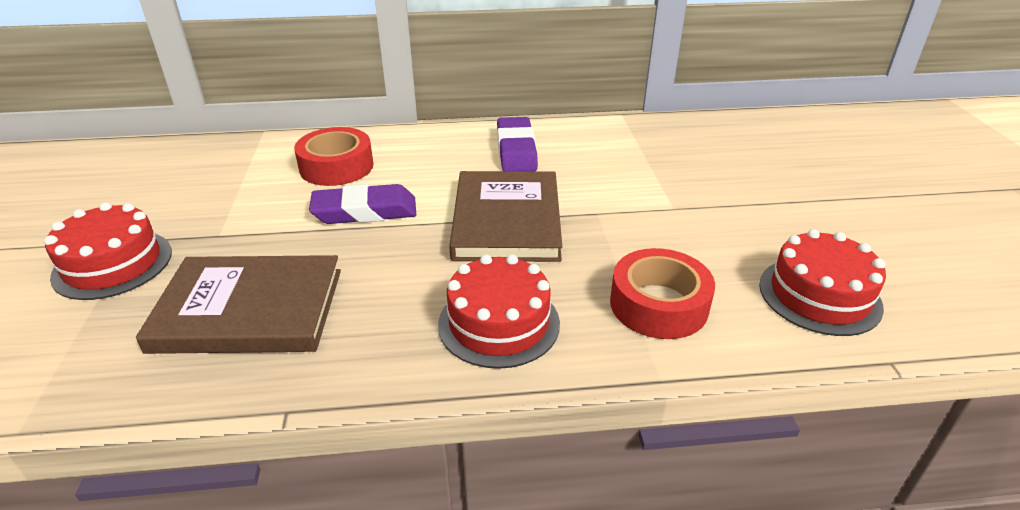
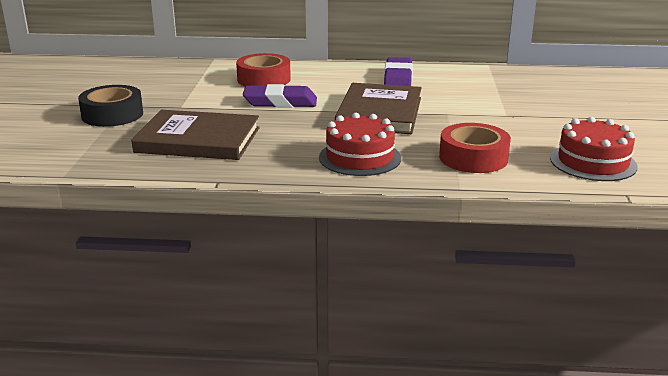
camera: 10 degrees right, 10 degrees down
red cake [44,202,172,300] -> black tape [78,85,143,127]

